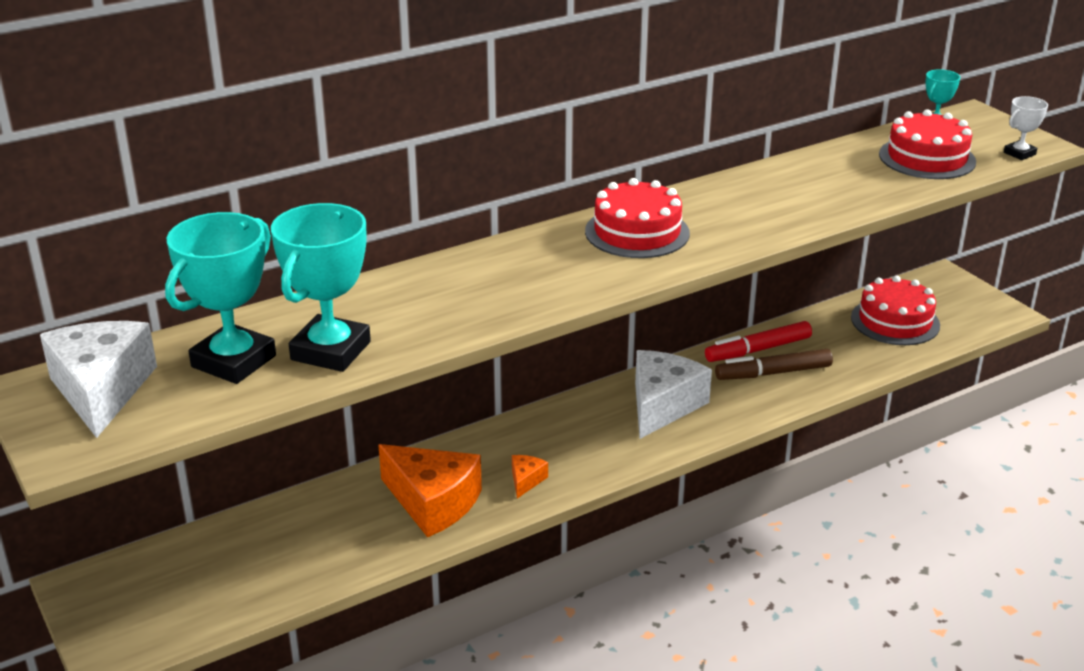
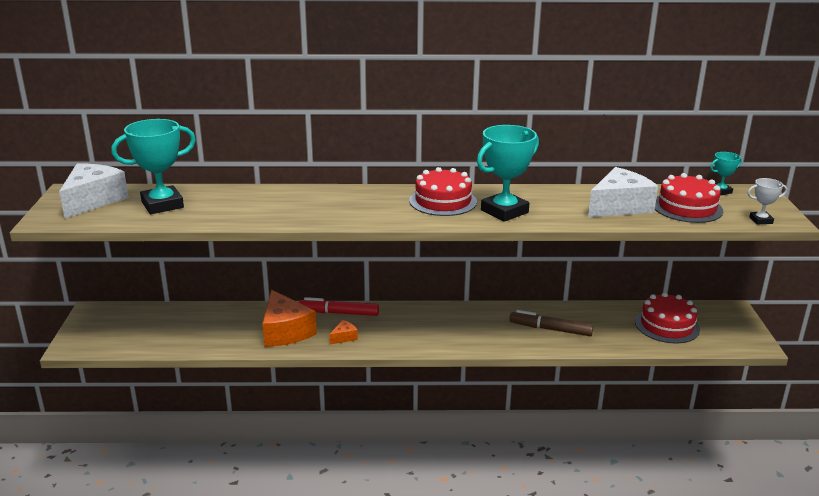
camera: 30 degrees right, 5 degrees down
turquoise trophy [271,203,371,372] -> turquoise trophy moved to [477,125,539,222]
white cheese [635,350,712,439] -> white cheese moved to [588,167,658,217]
red marker [705,321,812,362] -> red marker moved to [299,297,379,316]

